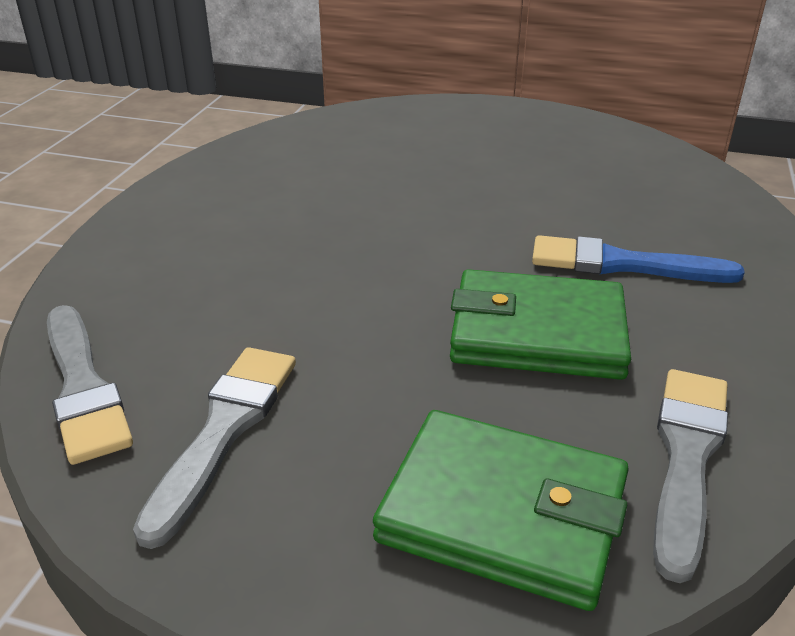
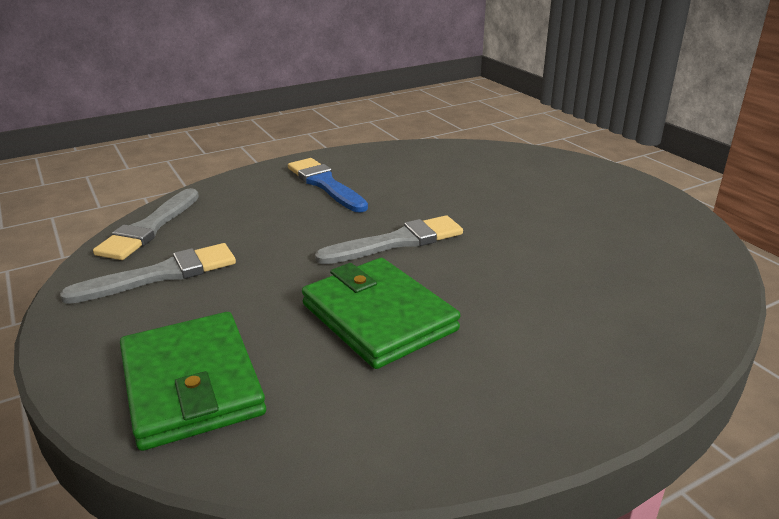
camera: 45 degrees right, 5 degrees down
blue brush [532,235,745,283] -> blue brush moved to [288,158,368,212]
grey brush [653,369,728,583] -> grey brush moved to [315,215,463,264]

